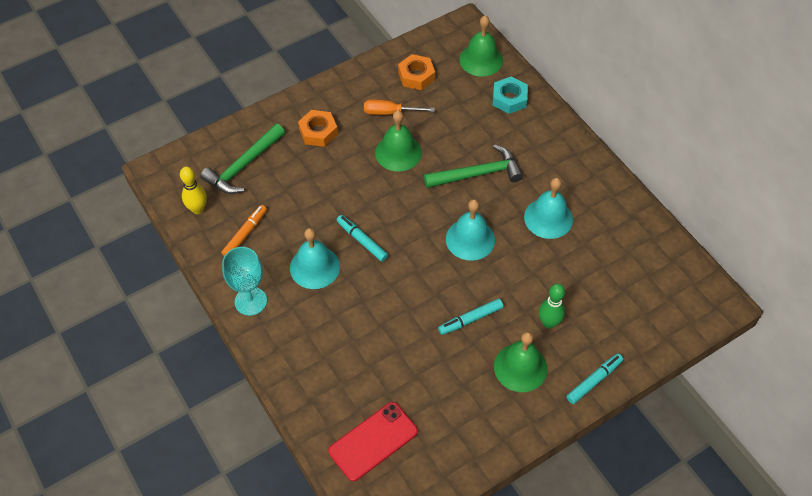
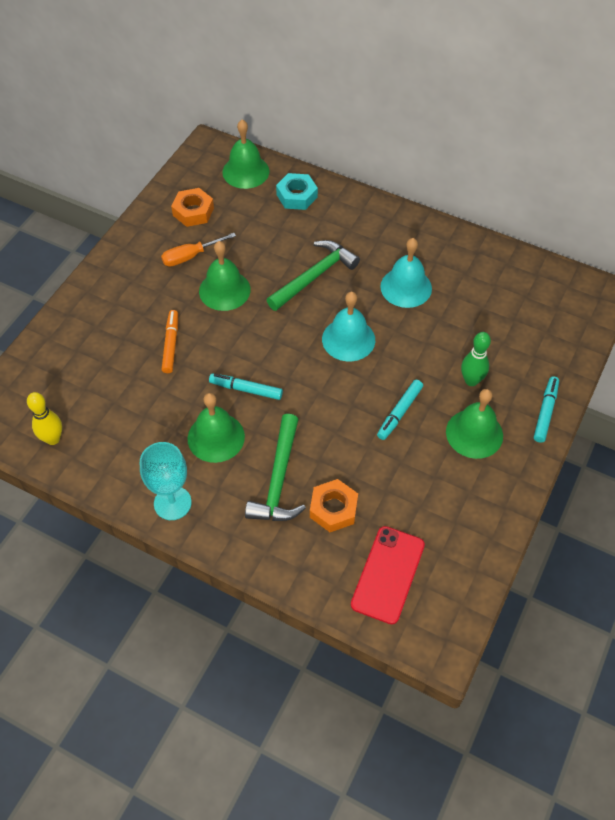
camera: 30 degrees left, 0 degrees up
green hammer [200,124,285,194] -> green hammer moved to [245,414,306,521]
orange marker [221,205,267,256] -> orange marker moved to [162,310,178,373]
turquoise bell [290,228,340,289] -> green bell [187,393,245,463]
orange nut [298,110,338,147] -> orange nut moved to [310,479,358,532]

